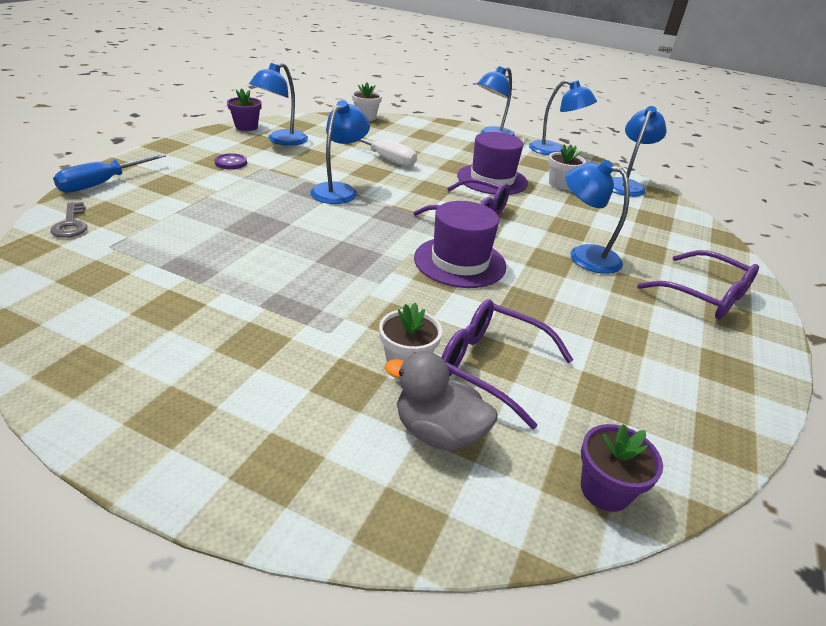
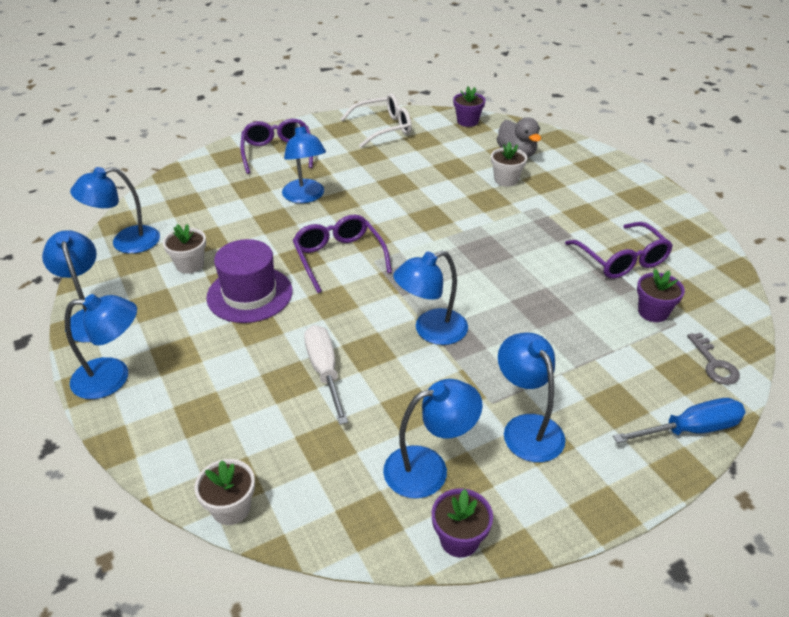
camera: 140 degrees left, 5 degrees up
grey key [50,202,87,238] -> grey key turned 150 degrees clockwise [687,333,740,385]
purple button [214,153,247,169] -> blue lamp [498,333,565,462]
purple hat [414,201,506,288] -> none
purple glasses [441,299,573,429] -> purple glasses moved to [565,222,673,279]
none -> white glasses [341,93,412,148]
none -> purple flower pot [637,269,685,322]

